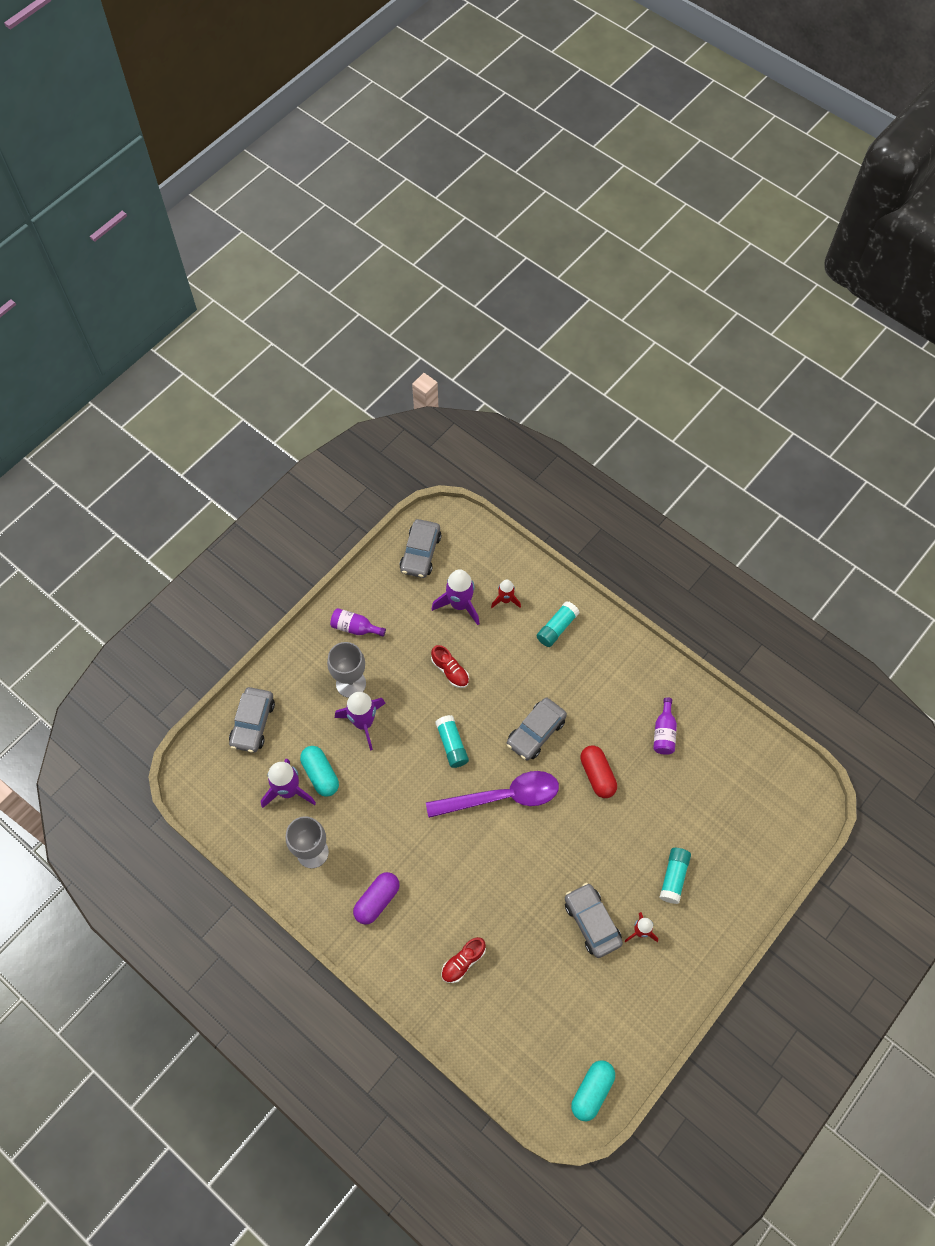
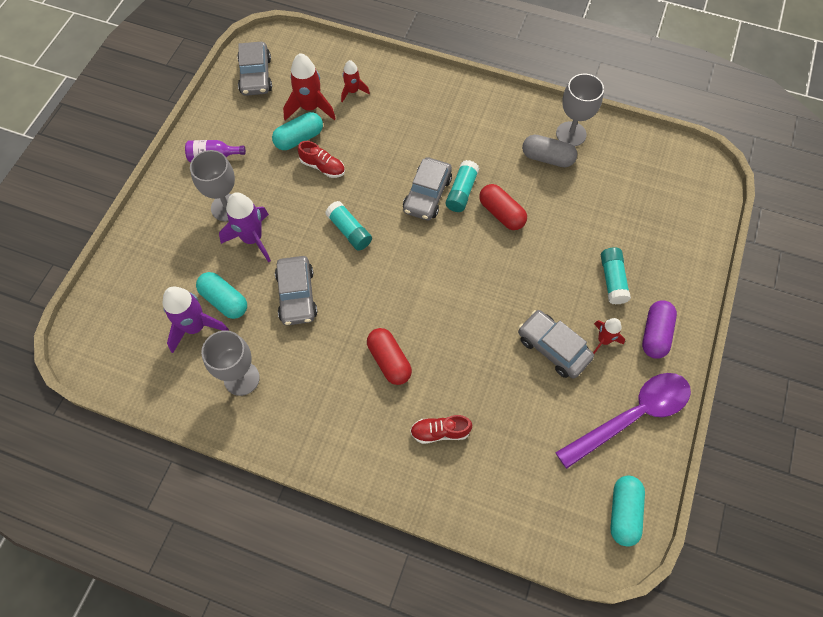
camera: 20 degrees left, 0 degrees up
grey car [229,687,275,753] -> grey car moved to [275,256,317,325]
purple capsule [353,872,400,925] -> purple capsule moved to [642,300,677,359]
purple spoon [426,771,559,818] -> purple spoon moved to [555,373,691,469]
purple rocket [432,569,480,625] -> red rocket [283,53,336,121]
red shoe [441,937,486,983] -> red shoe turned 60 degrees clockwise [410,415,472,444]
turquoise glue stick [536,601,580,647] -> turquoise glue stick moved to [446,160,479,212]
purple bottle [653,697,677,755] -> grey capsule [522,135,577,167]
none -> turquoise capsule [272,112,323,150]
none -> red capsule [367,328,412,385]
none -> grey goblet [556,74,604,146]

